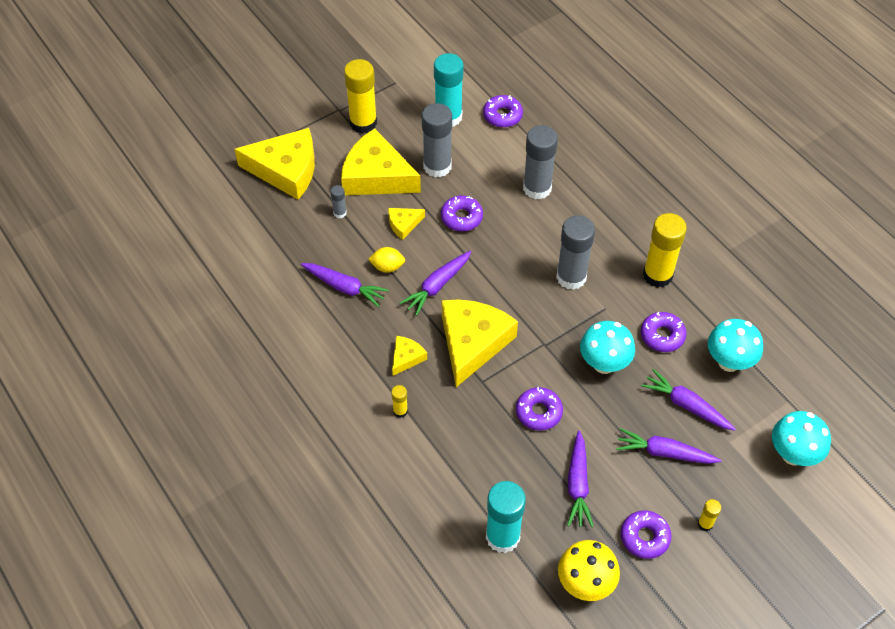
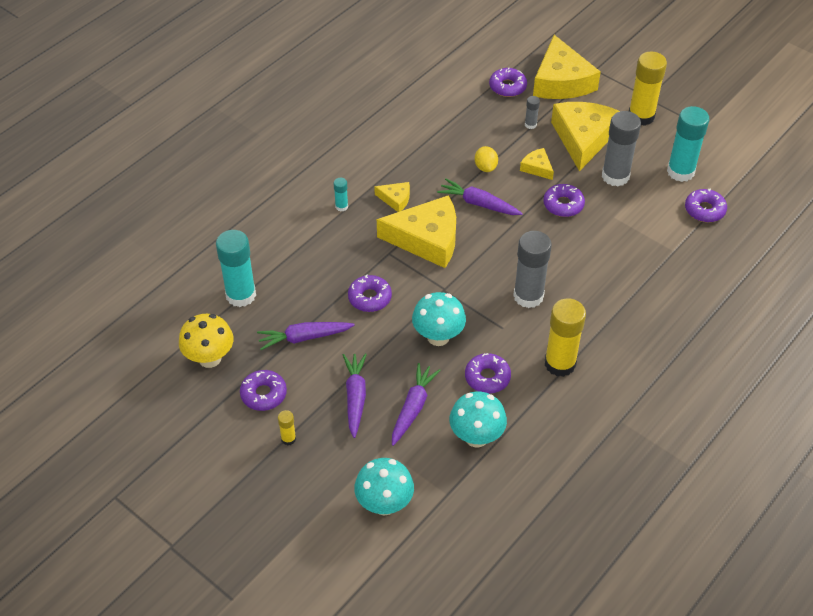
camera: 75 degrees right, 5 degrees down
purple carrot [301,263,389,307] -> none
yellow glue stick [391,385,408,418] -> turquoise glue stick [334,178,348,211]
grey glue stick [523,125,558,200] -> none
none -> purple donut [489,67,527,97]

